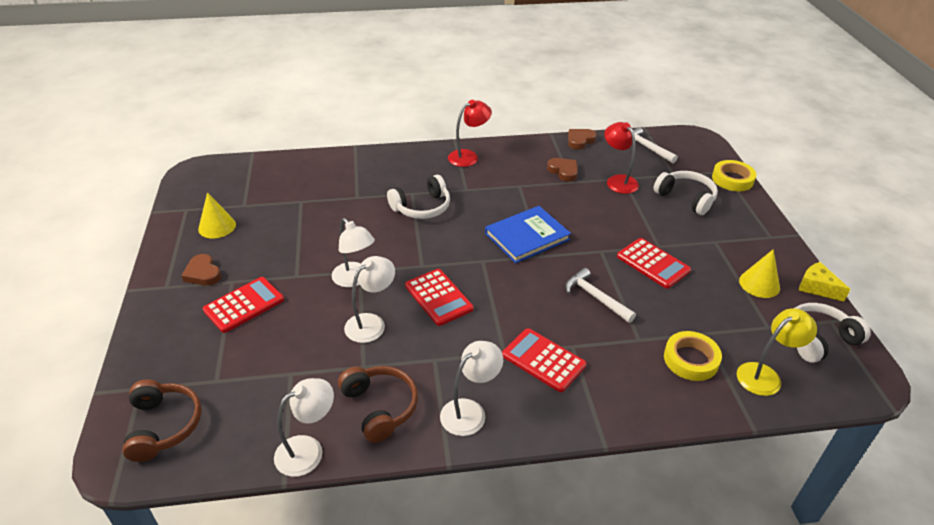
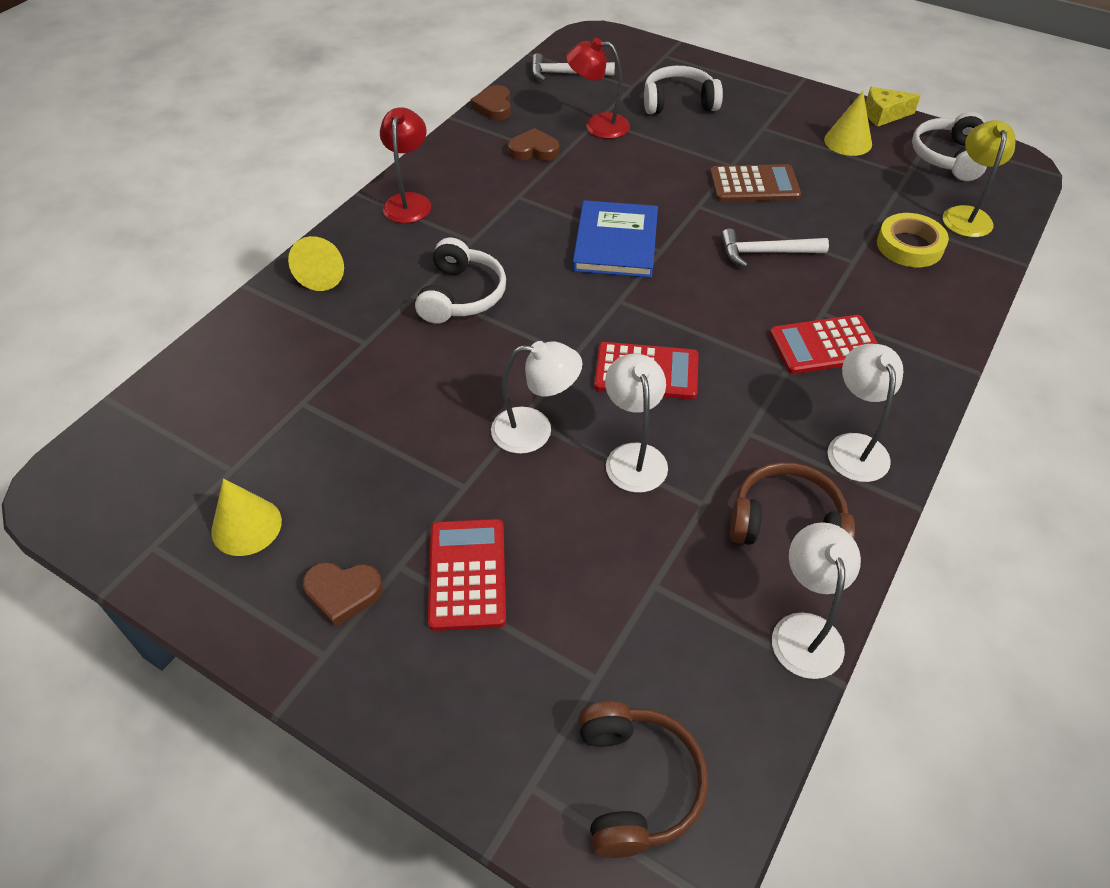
camera: 50 degrees left, 10 degrees up
brown headphones [122,379,202,462] -> brown headphones turned 60 degrees clockwise [578,702,708,858]
red calculator [617,238,691,289] -> brown calculator [710,164,801,202]
yellow tape [712,160,756,191] -> none
none -> yellow cone [288,236,344,291]

